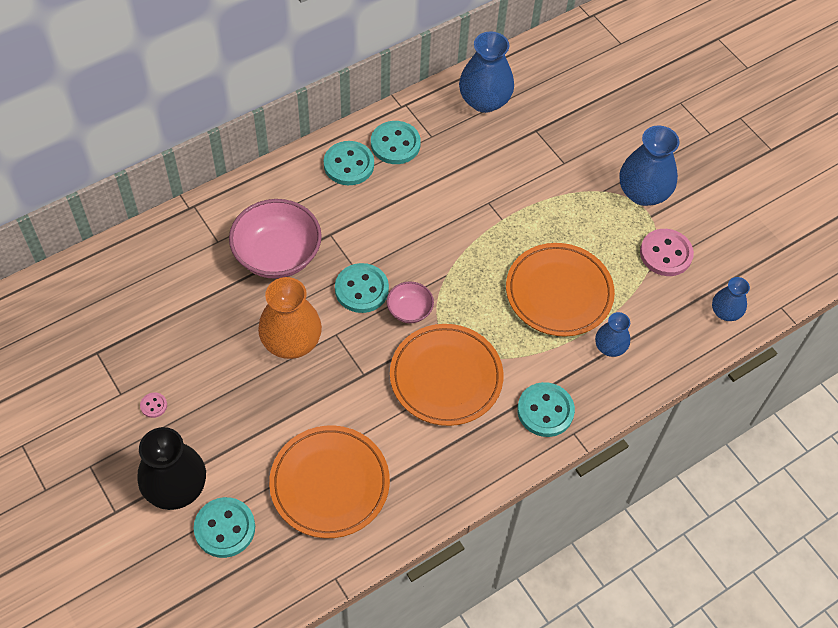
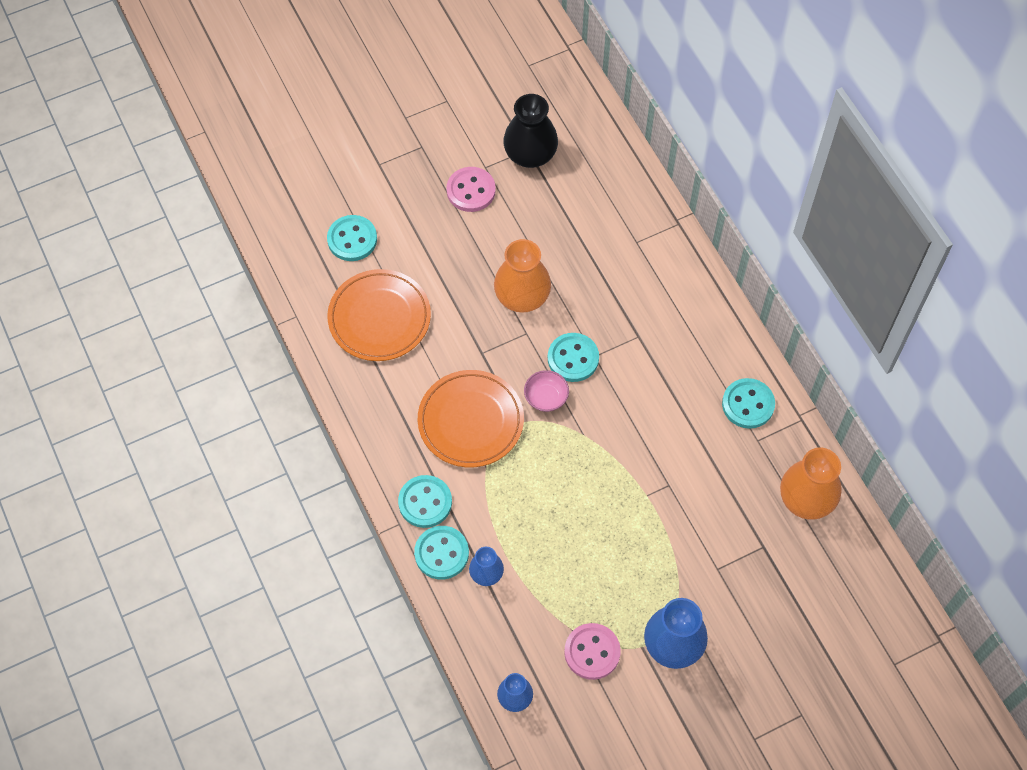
camera: 100 degrees right, 5 degrees up
black vase [138,427,206,510] -> black vase moved to [503,94,558,168]
pink button [140,392,167,418] -> pink button [447,167,496,212], size x2.17
pink bowl [229,199,322,279] -> none
turquoise button [324,141,374,185] -> turquoise button moved to [414,526,469,580]
blue vase [459,31,514,113] -> orange vase [780,448,842,520]
orange plate [506,243,615,337] -> none

